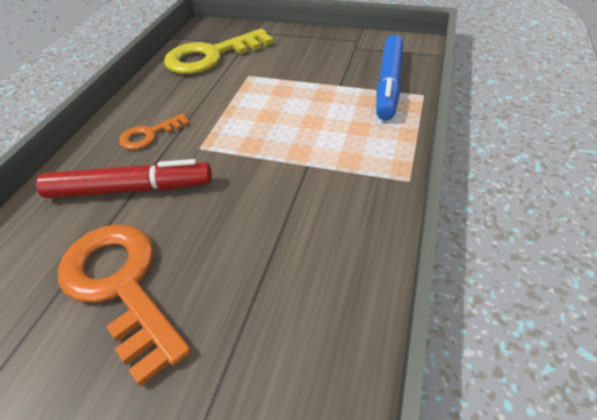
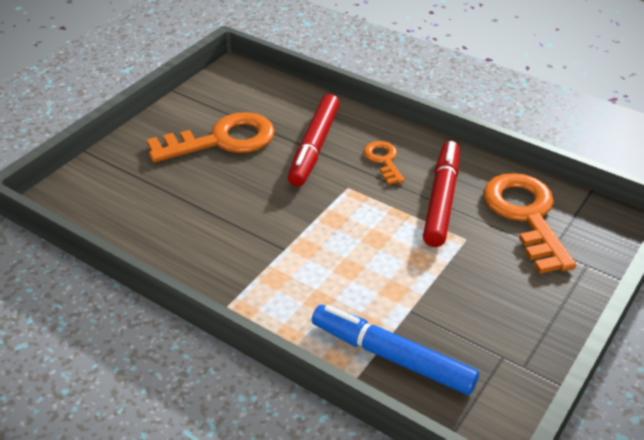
camera: 105 degrees right, 5 degrees down
yellow key [164,29,274,74] -> orange key [483,173,576,274]
none -> red marker [423,141,460,247]

